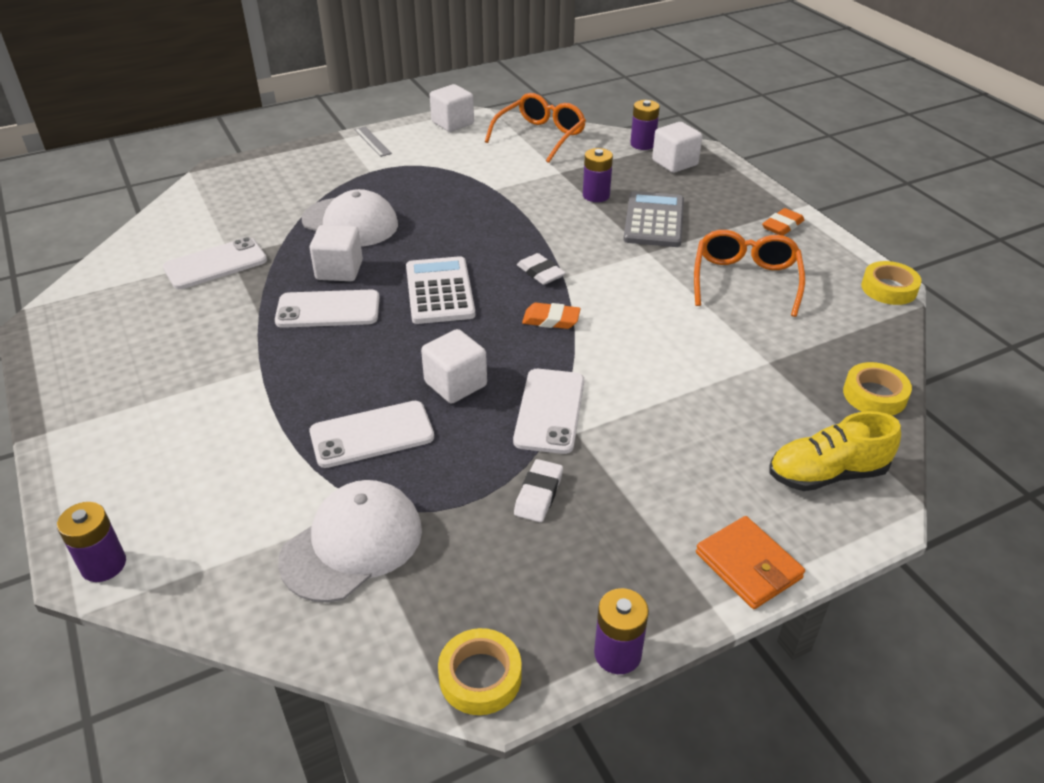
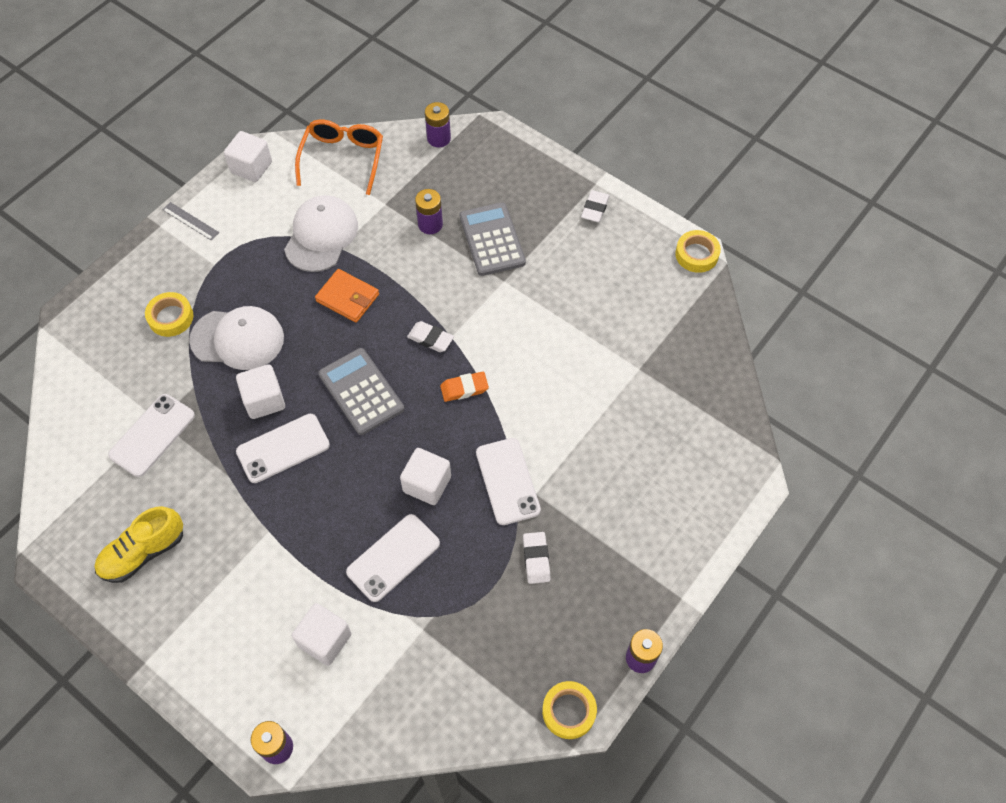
camera: 25 degrees left, 20 degrees up
white cap [278,480,422,602] -> white cap moved to [284,195,358,272]
white calculator [406,256,475,324] -> grey calculator [318,348,404,435]
white cube [652,122,702,173] -> white cube moved to [292,603,351,666]
orange glasses [694,230,805,317] -> none
orange wallet [696,516,805,609] -> orange wallet moved to [315,269,379,323]
orange eraser [762,208,804,236] -> white eraser [581,190,610,222]
yellow shoe [770,411,901,491] -> yellow shoe moved to [95,506,183,583]
yellow tape [843,362,912,416] -> yellow tape moved to [145,292,193,337]

